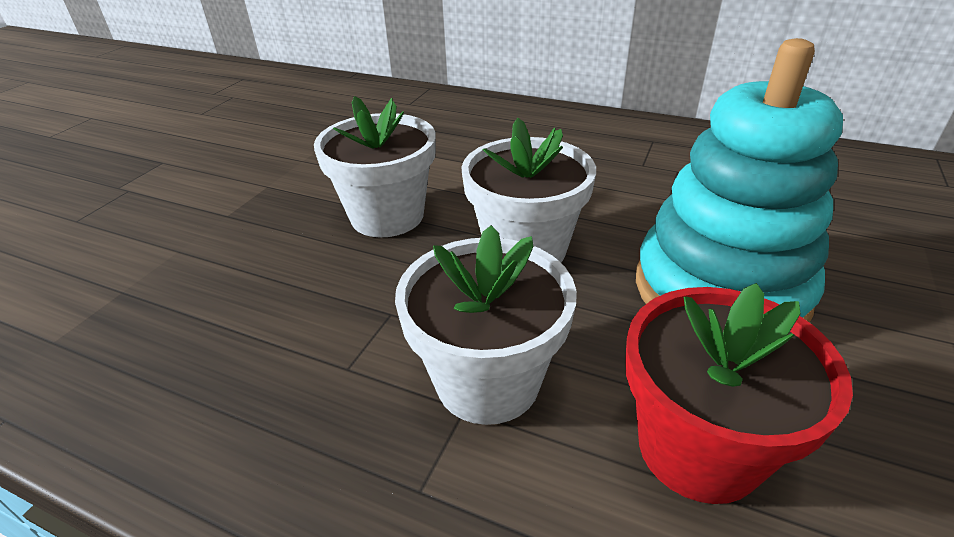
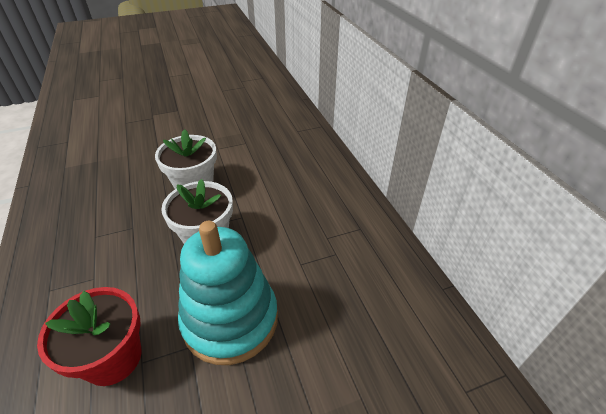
camera: 45 degrees right, 5 degrees up
white flower pot [395,225,577,425] -> none

